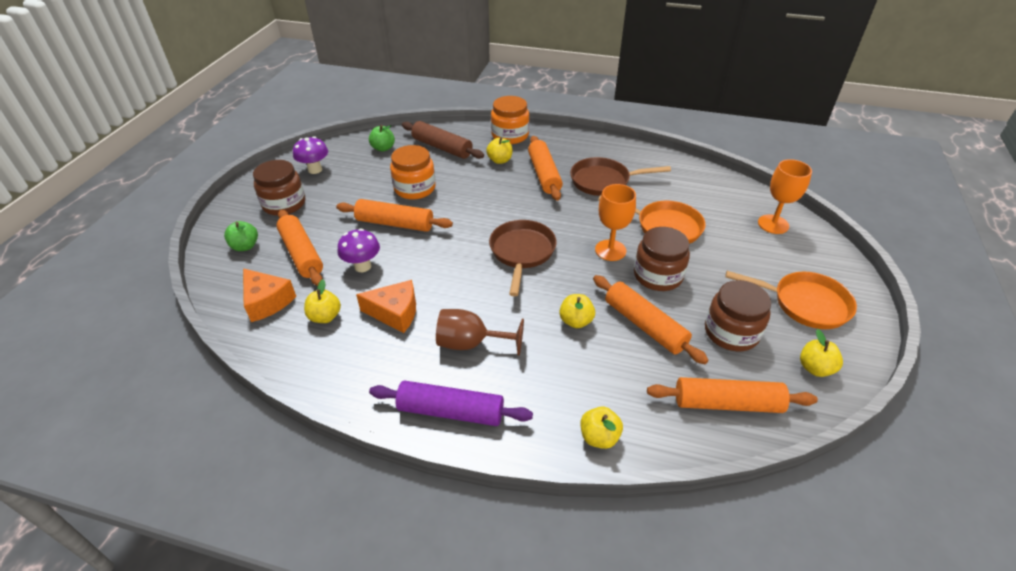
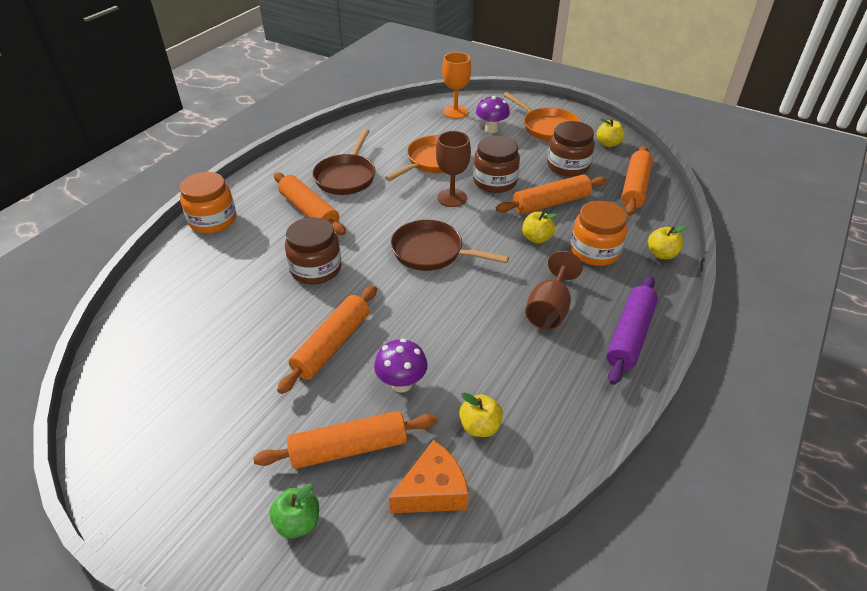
camera: 75 degrees left, 0 degrees up
brown jar [253,160,305,216] -> brown jar moved to [285,217,342,284]
purple mushroom [293,136,328,174] -> purple mushroom moved to [476,96,510,133]
orange cheese [356,280,416,333] -> none
green apple [369,125,395,151] -> none
orange jar [390,145,436,199] -> orange jar moved to [570,201,627,266]
brown rolling pin [402,121,484,159] -> none
yellow apple [486,137,512,164] -> none
orange rolling pin [528,136,563,201] -> orange rolling pin turned 45 degrees clockwise [274,172,346,235]
orange goblet [595,184,636,261] -> brown goblet [436,131,471,207]
orange pan [725,271,857,329] -> orange pan turned 105 degrees clockwise [503,92,581,141]

